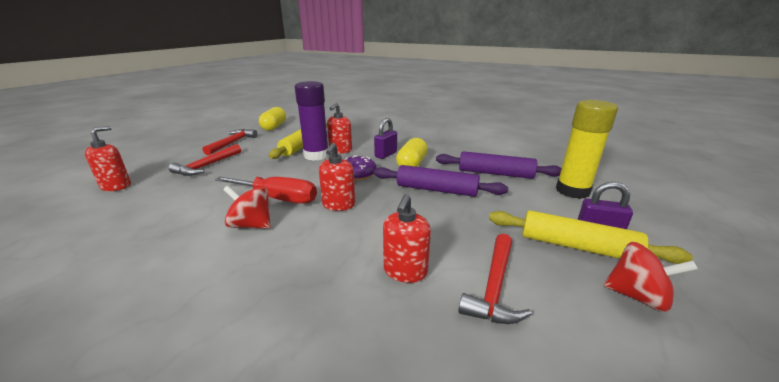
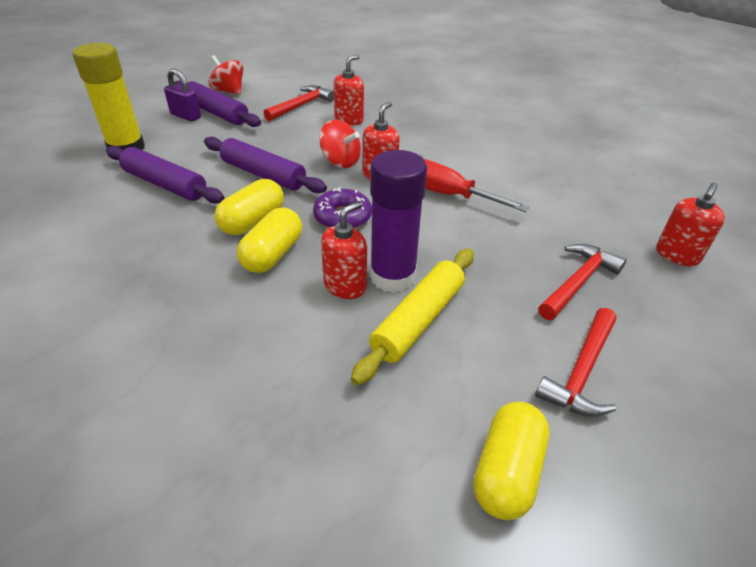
camera: 165 degrees left, 15 degrees up
red spinning top [223,186,271,229] -> red spinning top moved to [319,120,361,168]
purple padlock [374,118,397,159] -> yellow capsule [237,207,302,273]
yellow rolling pin [489,210,693,264] -> purple rolling pin [174,80,261,127]

